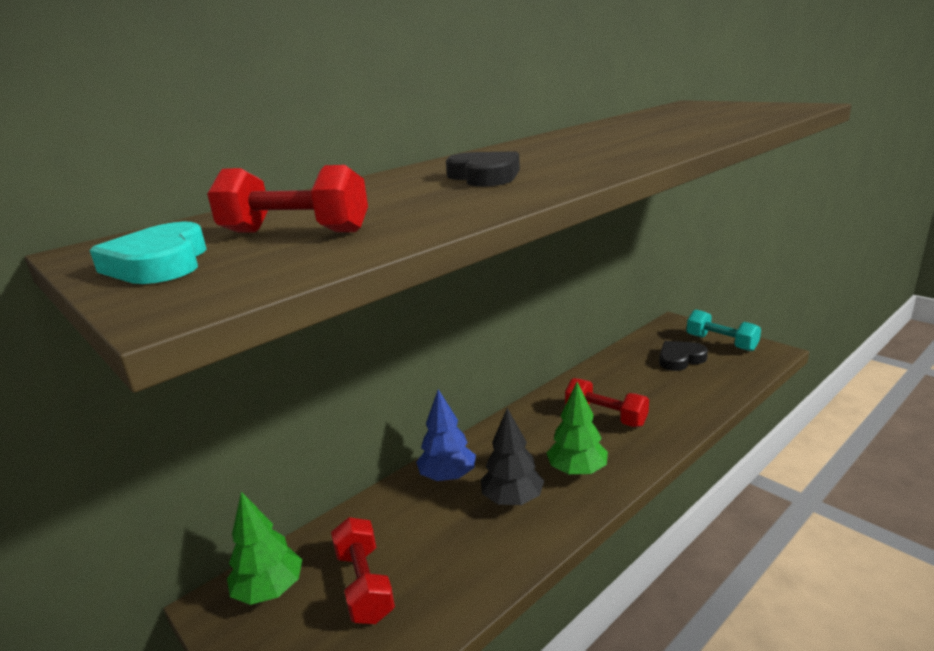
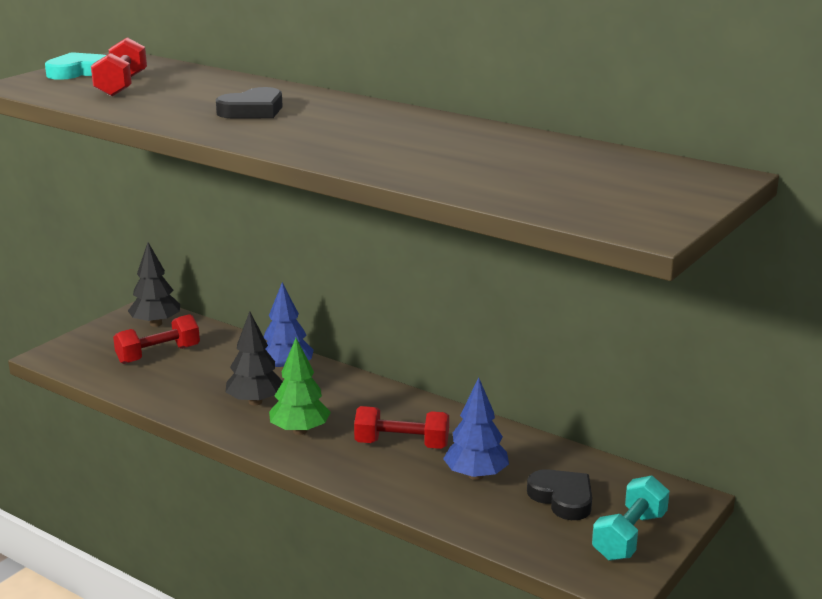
camera: 75 degrees right, 0 degrees up
green tree [227,492,302,605] -> black tree [128,242,180,327]
red dumbbell [565,378,649,427] -> red dumbbell turned 75 degrees clockwise [354,406,449,449]
none -> blue tree [443,378,509,480]

